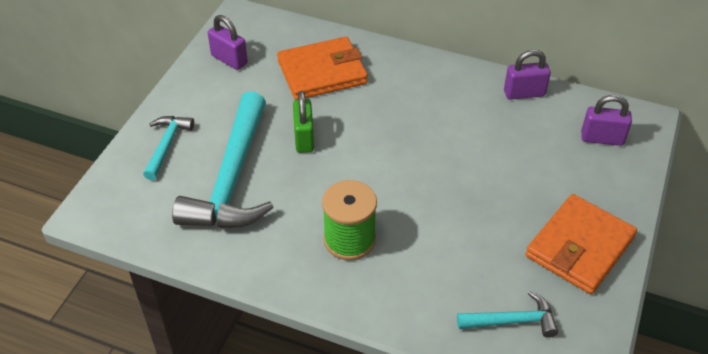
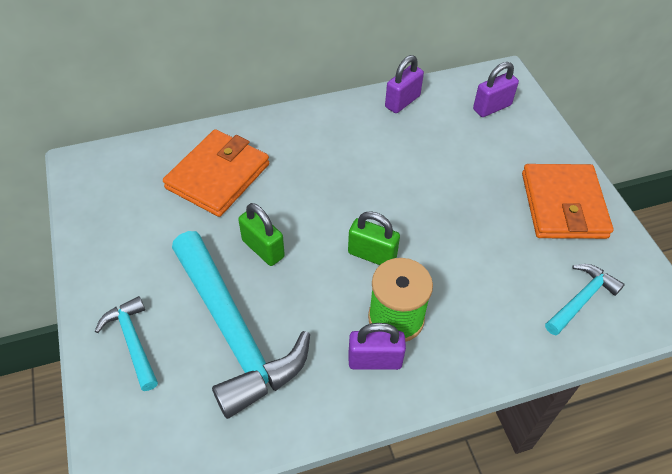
camera: 40 degrees left, 5 degrees up
purple padlock [208,15,248,70] -> purple padlock moved to [348,323,406,370]
none -> green padlock [348,211,400,265]

